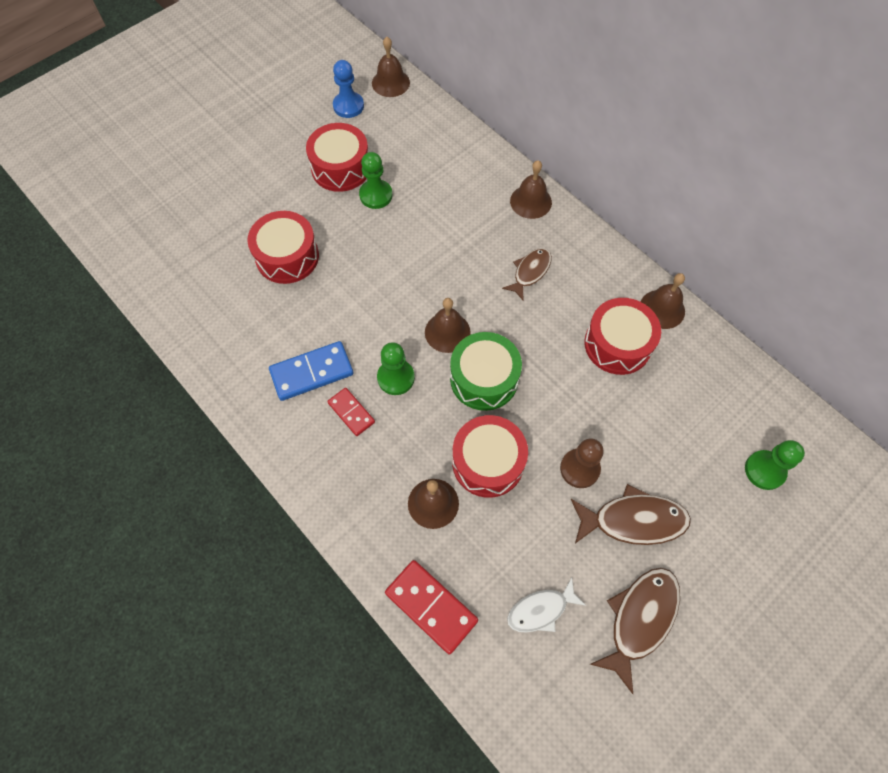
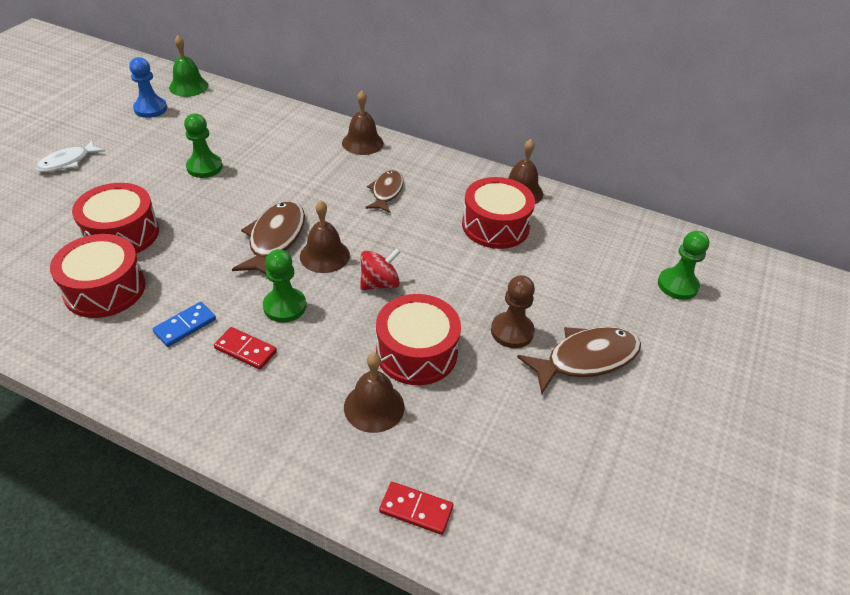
camera: 25 degrees left, 20 degrees down
blue domino [269,341,353,401] -> blue domino [153,302,216,347], size x0.61
red drum [306,123,368,192] -> red drum moved to [50,234,146,318]
brown bell [372,37,410,97] -> green bell [169,35,209,97]
red domino [385,560,478,654] -> red domino [379,482,453,535], size x0.61
green drum [450,332,522,411] -> red spinning top [360,248,401,290]
white fish [507,577,586,633] -> white fish moved to [35,140,105,172]
brown fish [590,568,680,694] -> brown fish moved to [232,201,305,274]

